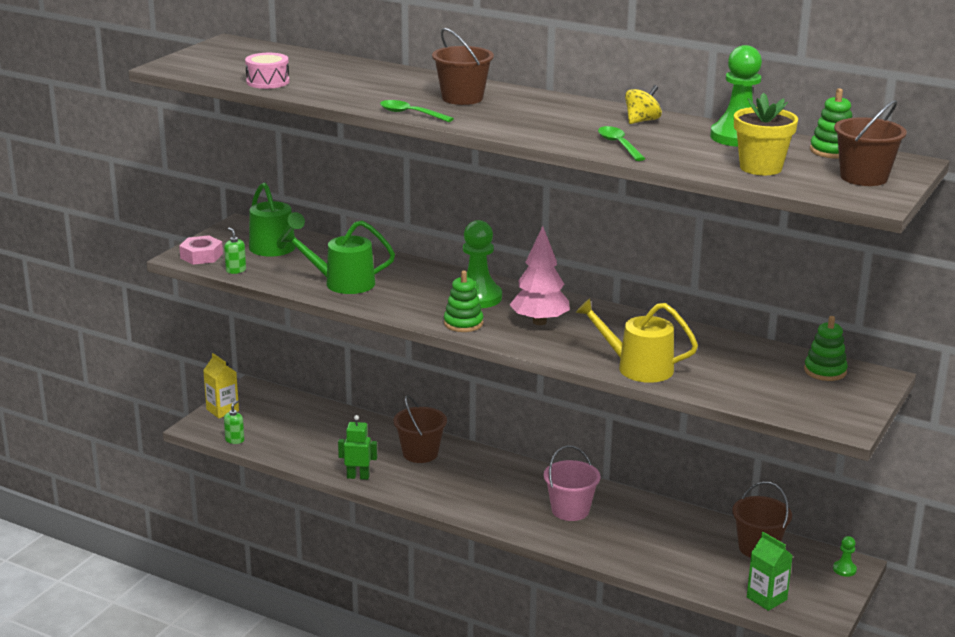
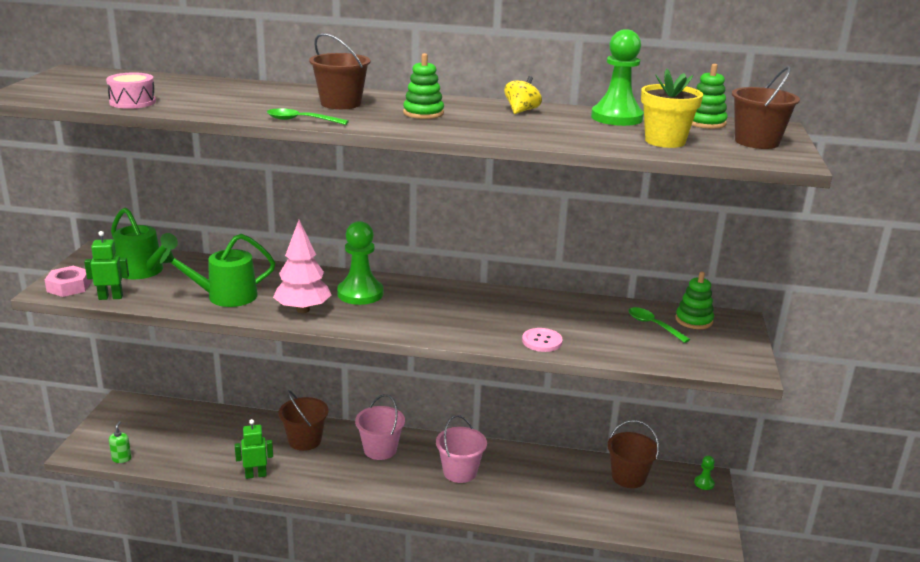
camera: 20 degrees left, 0 degrees up
yellow carton [203,353,239,418] -> none
green soap dispenser [224,228,246,274] -> green robot [84,231,129,300]
green stacking toy [444,270,484,332] -> green stacking toy moved to [403,53,444,119]
pink tree [509,226,570,325] -> pink tree moved to [273,219,332,313]
yellow watering can [576,298,698,383] -> pink button [522,328,563,352]
green spoon [598,126,646,161] -> green spoon moved to [629,307,690,343]
green carton [747,532,793,611] -> none
none -> pink bucket [355,394,405,460]

